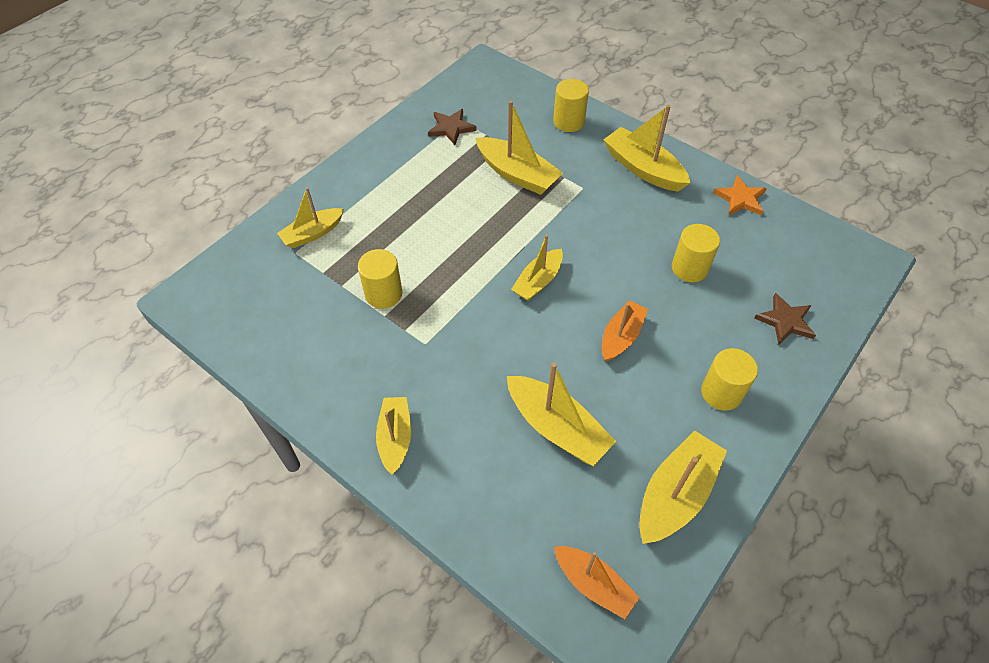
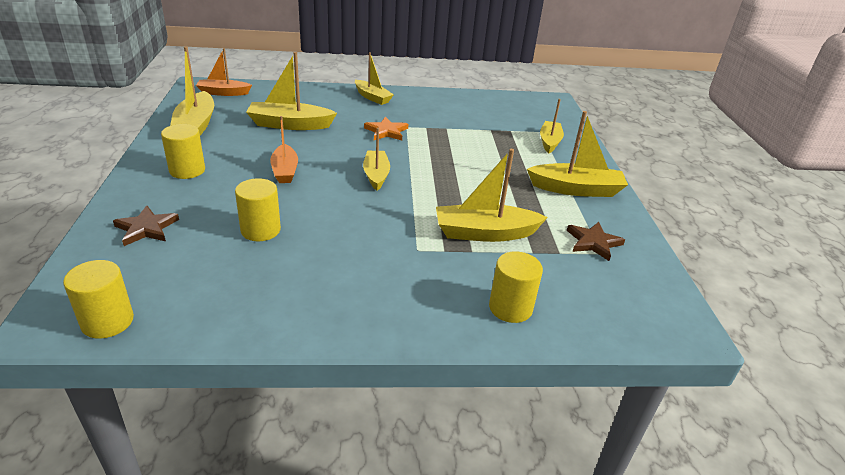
camera: 135 degrees right, 20 degrees down
yellow cylinder [358,249,403,309] -> yellow cylinder moved to [63,260,134,339]
yellow boat [603,105,690,191] -> yellow boat moved to [527,111,628,197]
orange star [713,175,767,215] -> orange star moved to [364,116,408,141]

